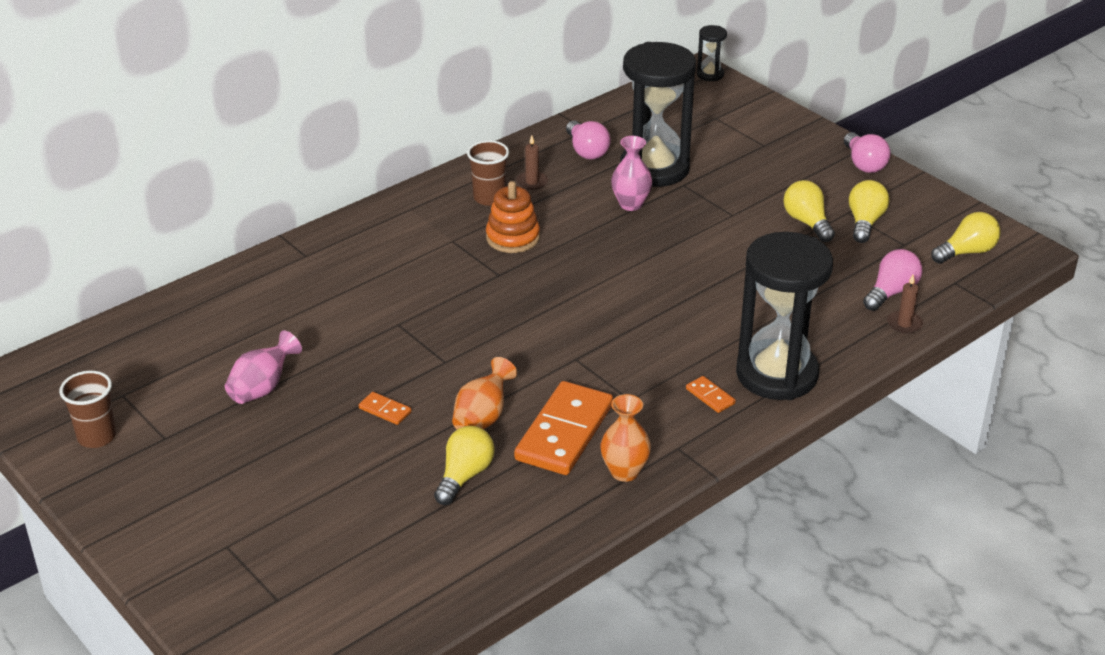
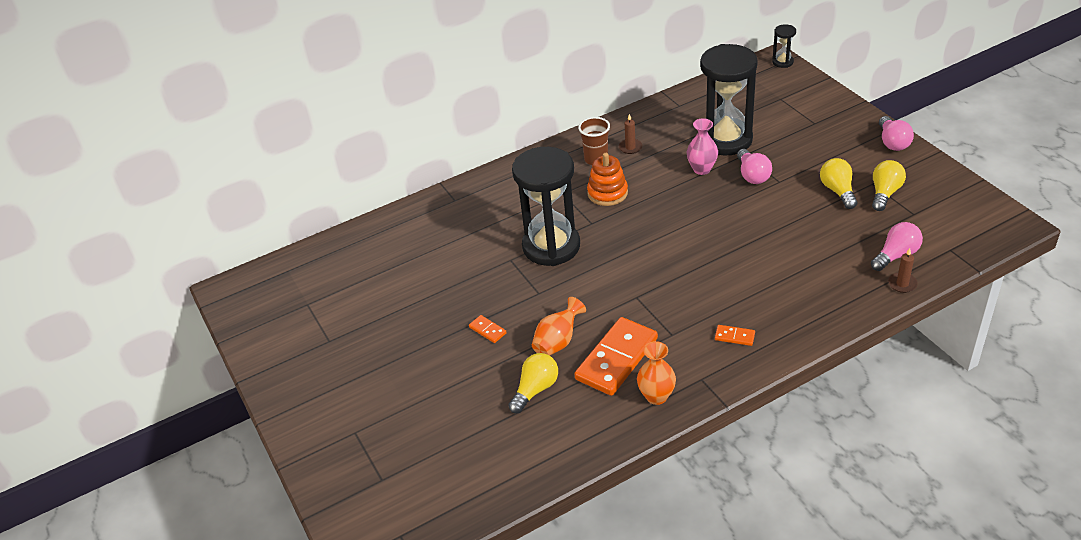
camera: 15 degrees right, 5 degrees up
brown cup [59,371,116,448] -> none
pink vase [225,330,302,404] -> none
pink light bulb [566,121,611,160] -> pink light bulb moved to [737,149,772,184]
orange domino [686,376,736,413] -> orange domino turned 45 degrees counterclockwise [715,325,755,346]
black hourglass [736,232,833,400] -> black hourglass moved to [512,147,580,266]
yellow light bulb [931,212,1000,264] -> none

